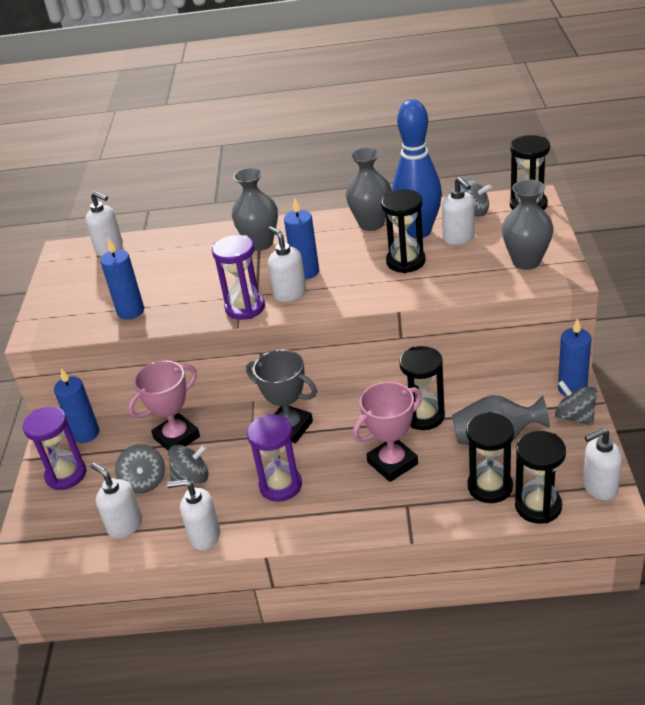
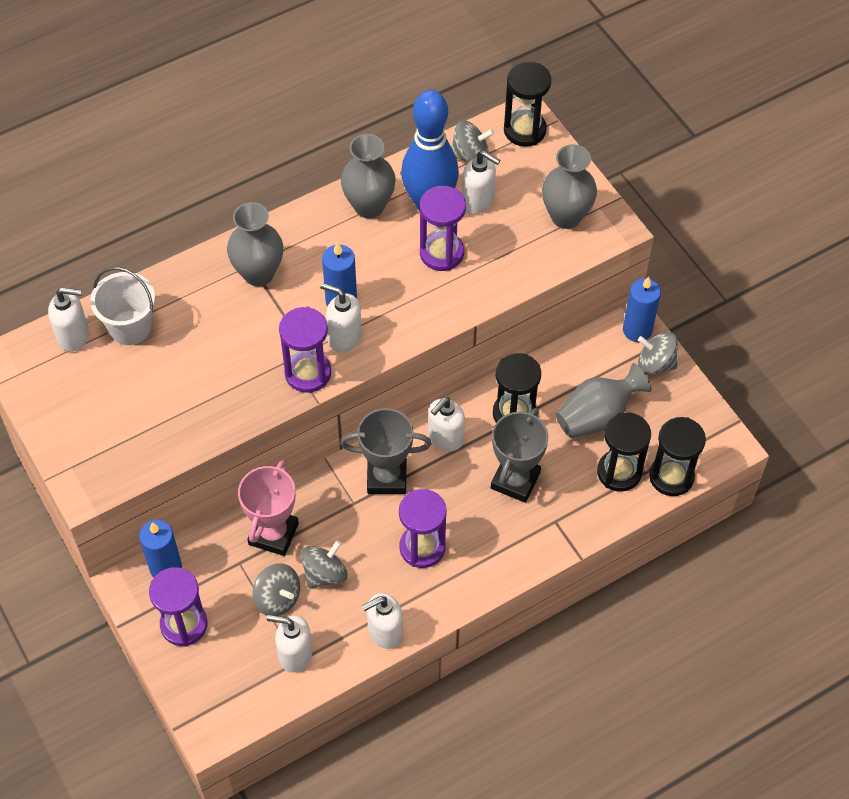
camera: 35 degrees left, 20 degrees up
blue candle [100,238,144,320] -> none
pink trophy [353,382,422,482] -> grey trophy [491,408,548,503]
black hourglass [381,189,426,273] -> purple hourglass [420,186,466,271]
white soap dispenser [583,428,622,500] -> white soap dispenser moved to [428,397,465,451]
none -> white bucket [90,267,155,345]

